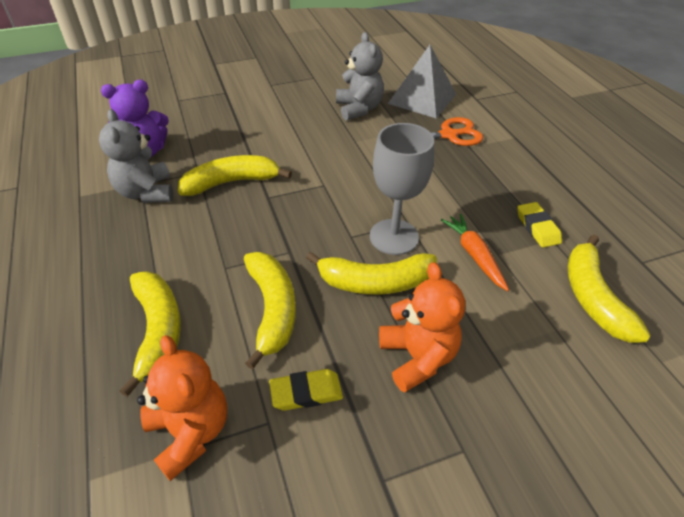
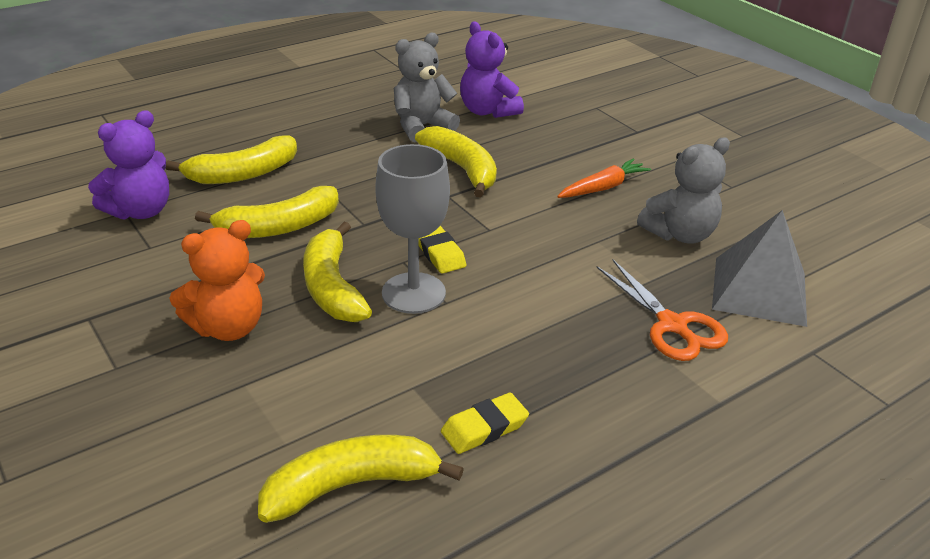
camera: 75 degrees right, 10 degrees down
orange teddy bear [137,335,227,481] -> purple teddy bear [88,110,169,219]
yellow eraser [269,369,343,411] -> yellow eraser moved to [418,226,466,274]
orange carrot [441,214,509,291] -> orange carrot moved to [557,158,651,198]

